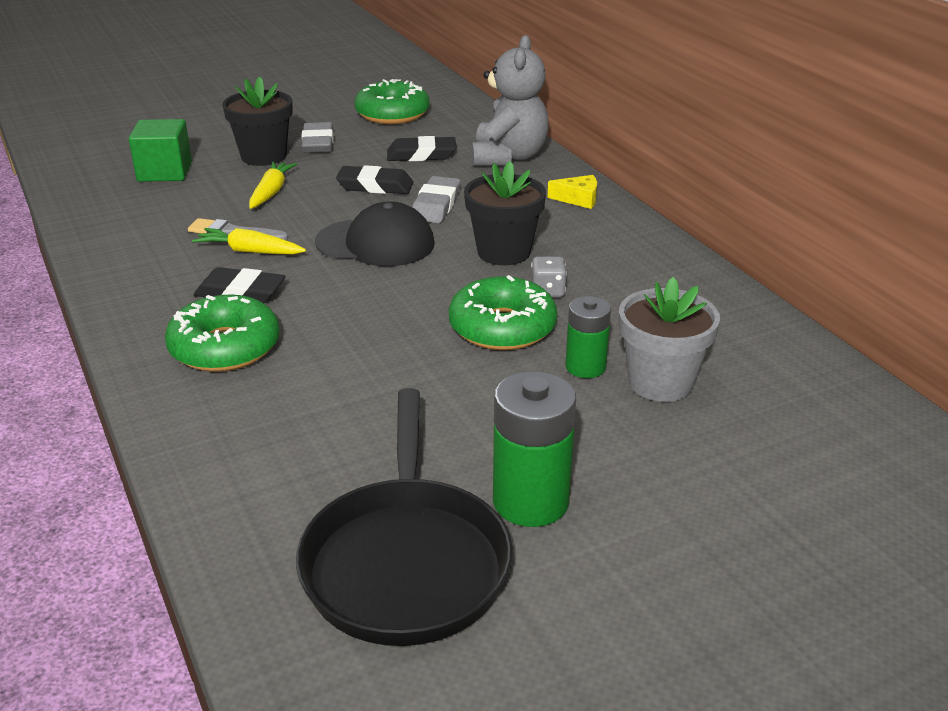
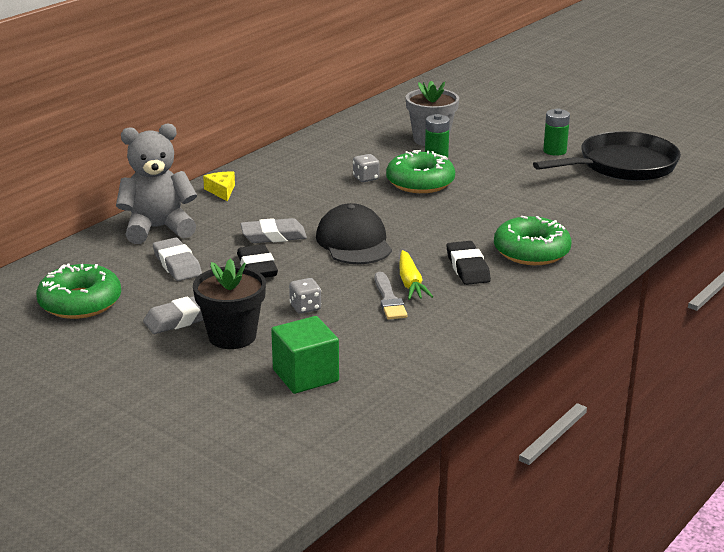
camera: 115 degrees left, 5 degrees down
yellow carrot [249,161,297,209] -> grey dice [289,278,321,314]
black eraser [387,136,456,161] -> grey eraser [153,237,202,281]
black flower pot [464,161,546,265] -> none
green battery [493,371,576,527] -> green battery [543,109,570,156], size x0.63

